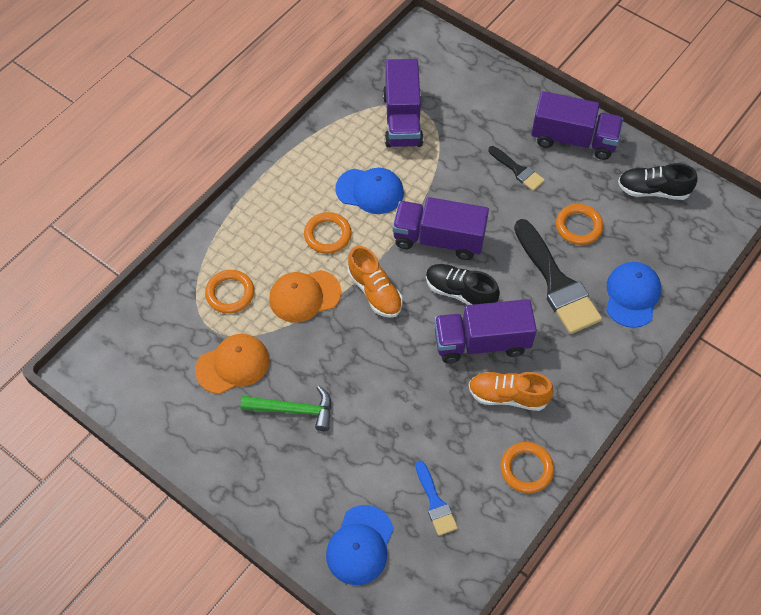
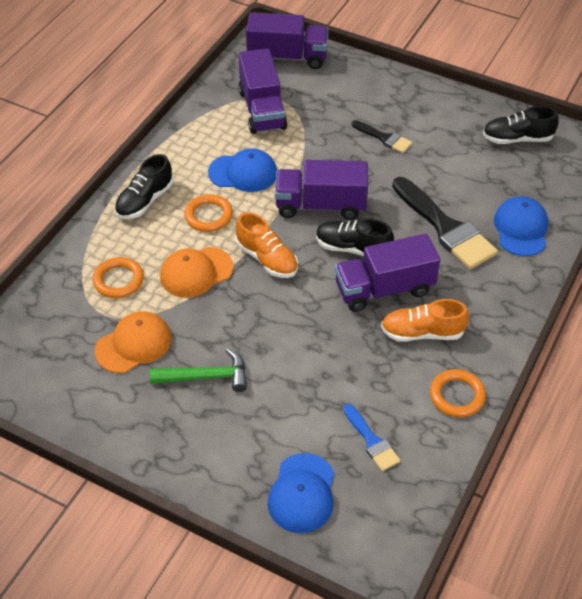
camera: 10 degrees left, 10 degrees down
purple truck [531,91,623,160] -> purple truck moved to [246,12,329,69]
orange ring [556,204,603,245] -> none
none -> black shoe [115,154,173,219]

